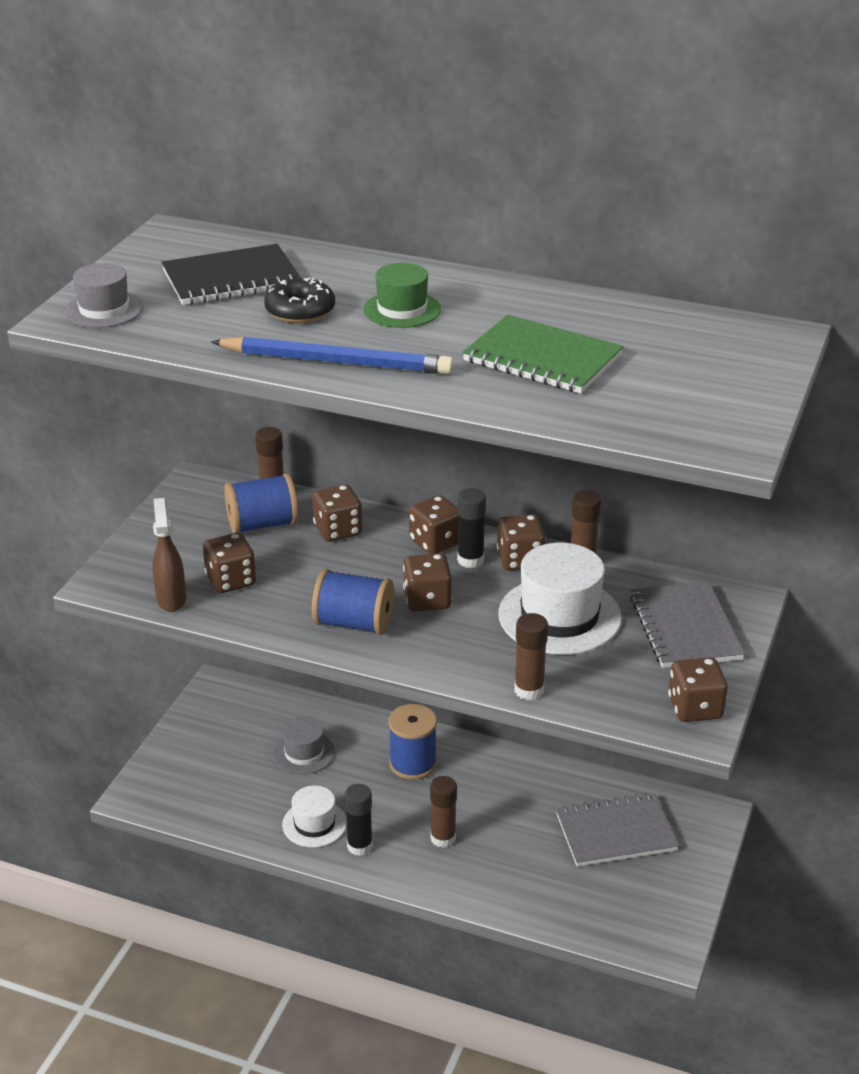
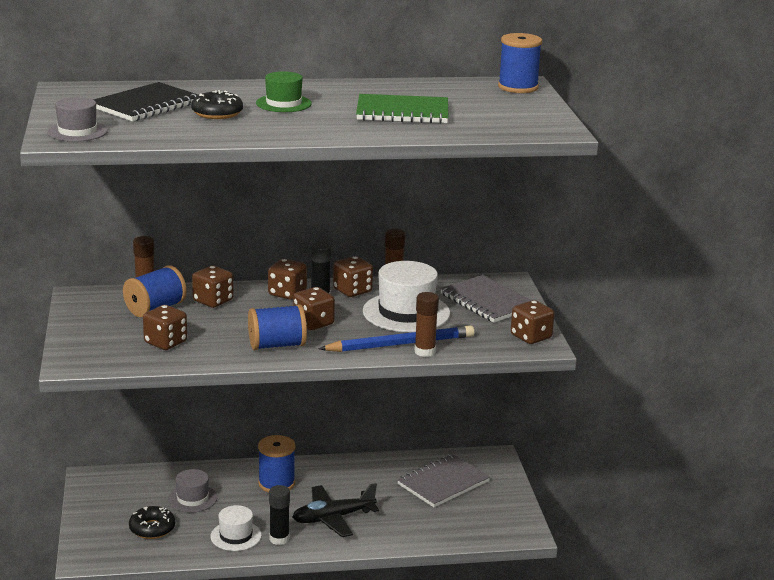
camera: 30 degrees left, 10 degrees down
brown spray bottle [153,498,186,612] -> none
blue pencil [211,336,454,374] -> blue pencil moved to [319,325,474,352]
brown glue stick [430,776,457,848] -> black plane [293,483,379,537]
none -> black donut [129,506,175,539]
none -> blue spool [498,33,542,93]

